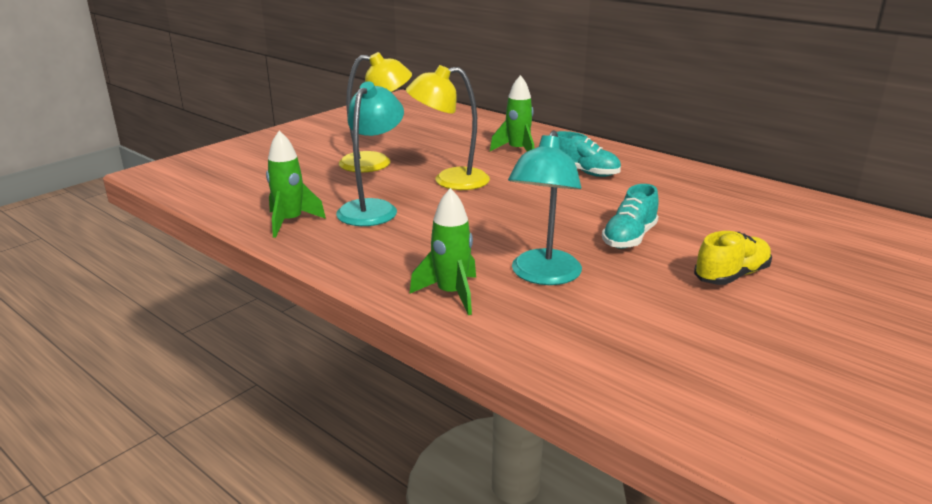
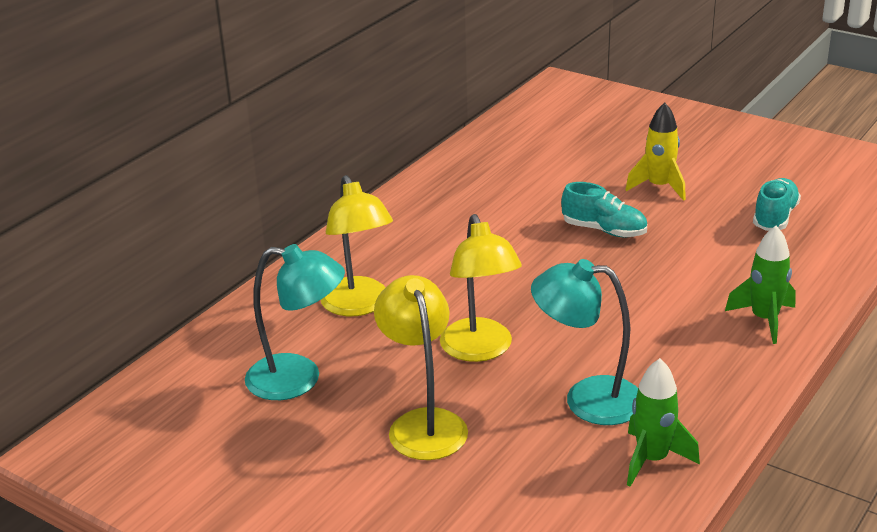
camera: 95 degrees left, 5 degrees up
green rocket [490,75,534,151] -> yellow lamp [321,175,393,316]
turquoise lamp [508,130,582,285] -> turquoise lamp moved to [245,244,345,400]
turquoise shoe [557,131,621,177] -> turquoise shoe moved to [753,178,801,231]
yellow shoe [694,231,772,285] -> yellow rocket [625,102,686,201]

